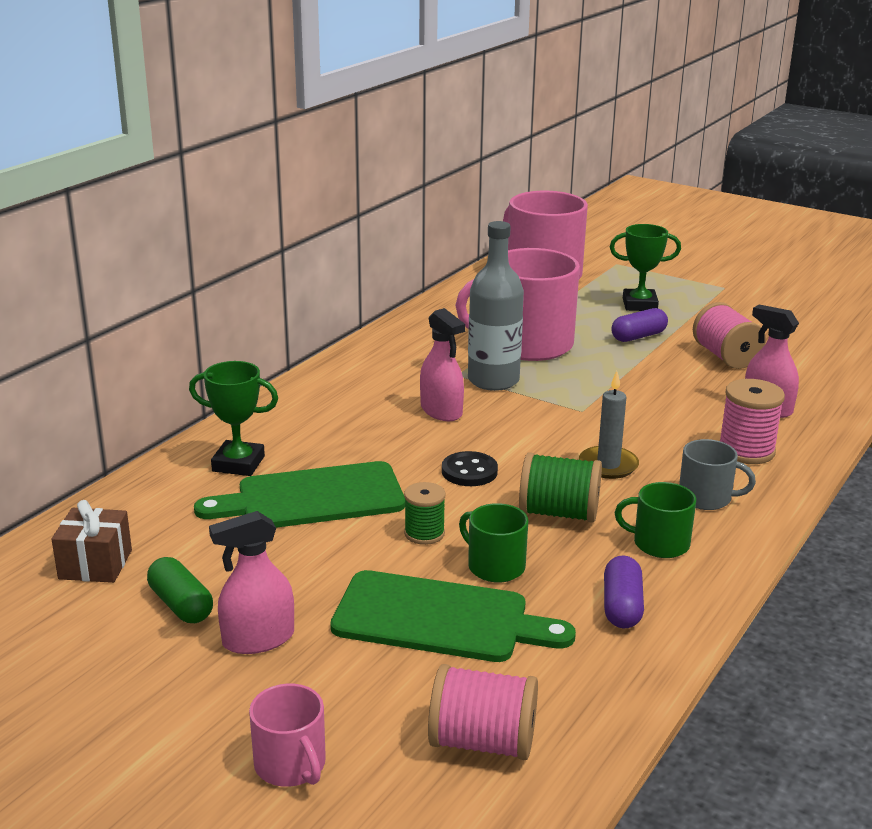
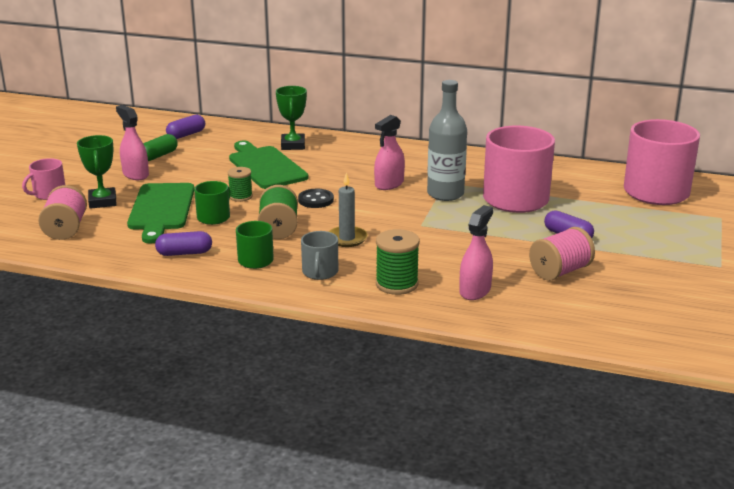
camera: 75 degrees right, 0 degrees up
brown gift [52,500,132,583] -> purple capsule [166,115,205,139]
green trophy [610,224,681,311] -> green trophy moved to [77,135,117,209]
pink spool [719,379,785,464] -> green spool [376,229,420,295]

